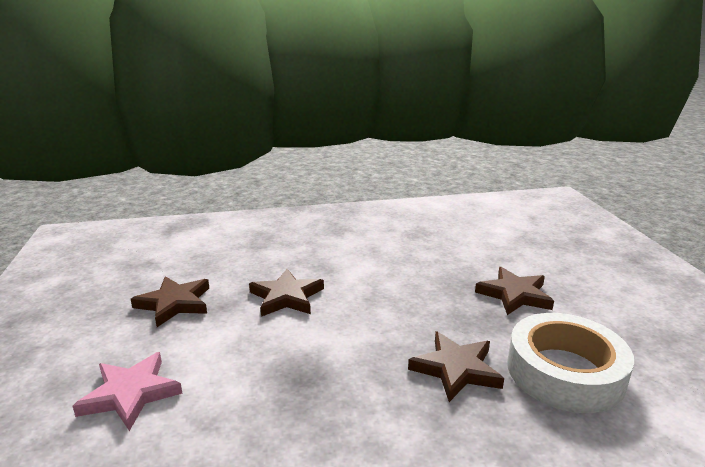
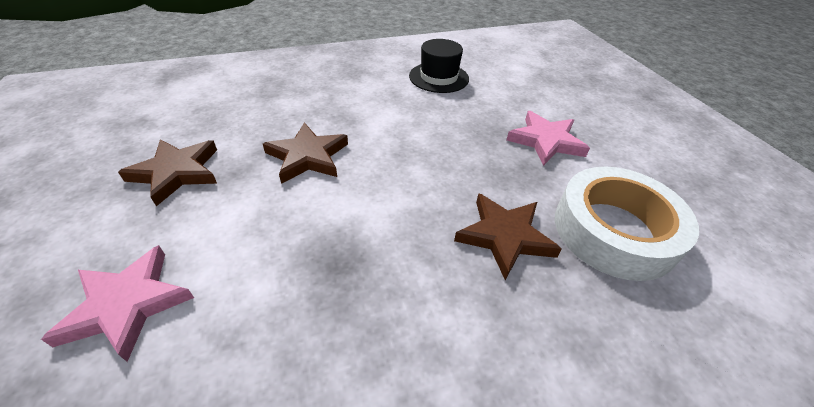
camera: 10 degrees left, 20 degrees up
brown star [475,267,554,315] -> pink star [506,111,590,166]
none -> black hat [409,39,469,93]

